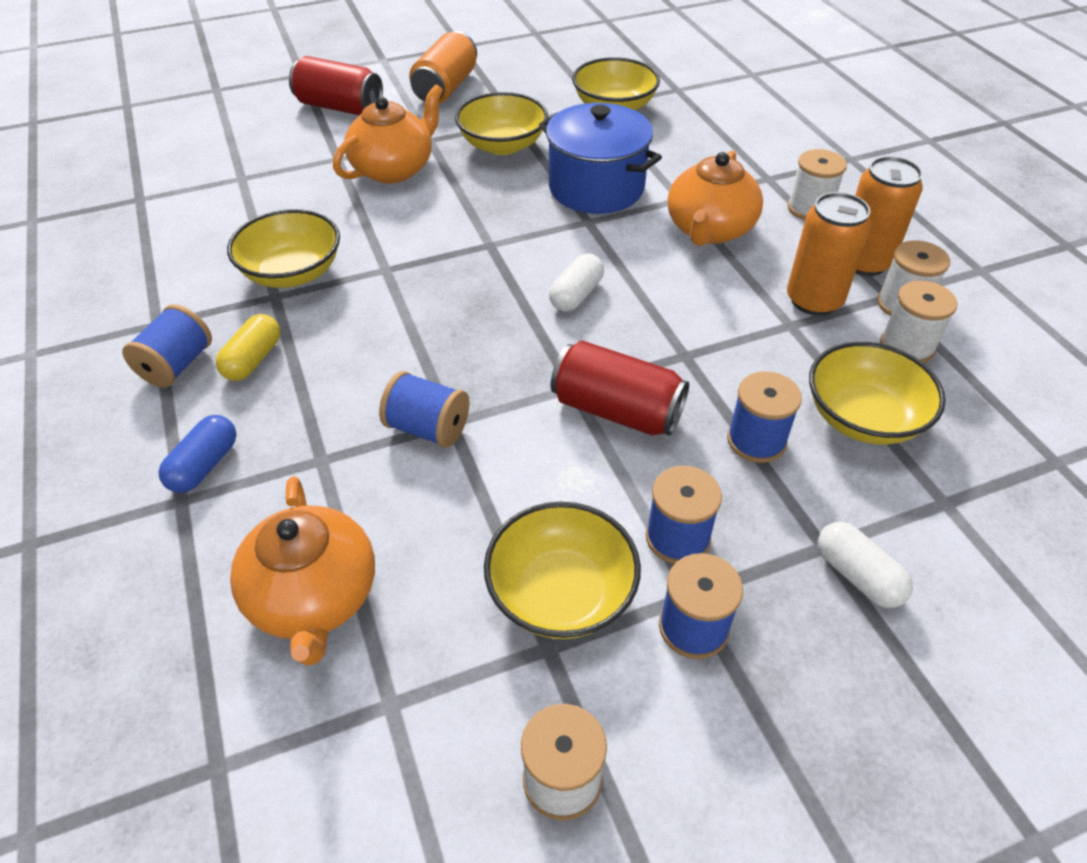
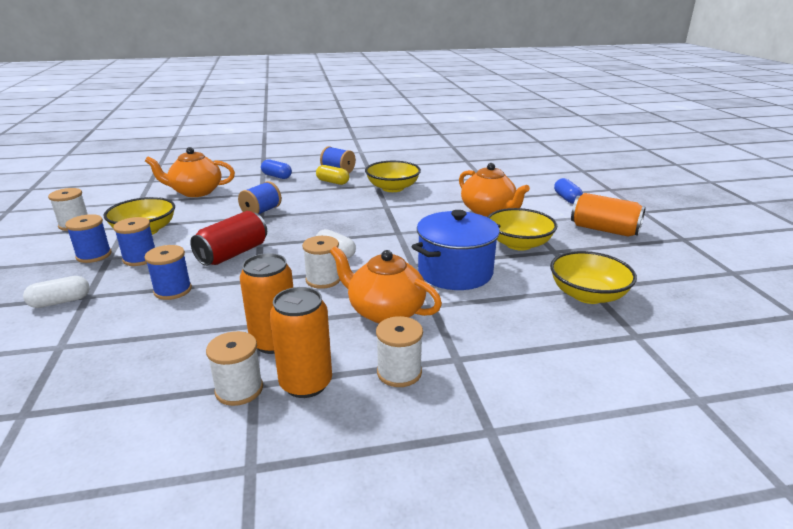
camera: 100 degrees right, 20 degrees down
red can [289,56,383,115] -> blue capsule [554,178,583,204]
yellow bowl [809,342,946,444] -> none
white spool [880,281,957,363] -> white spool moved to [302,236,340,289]

